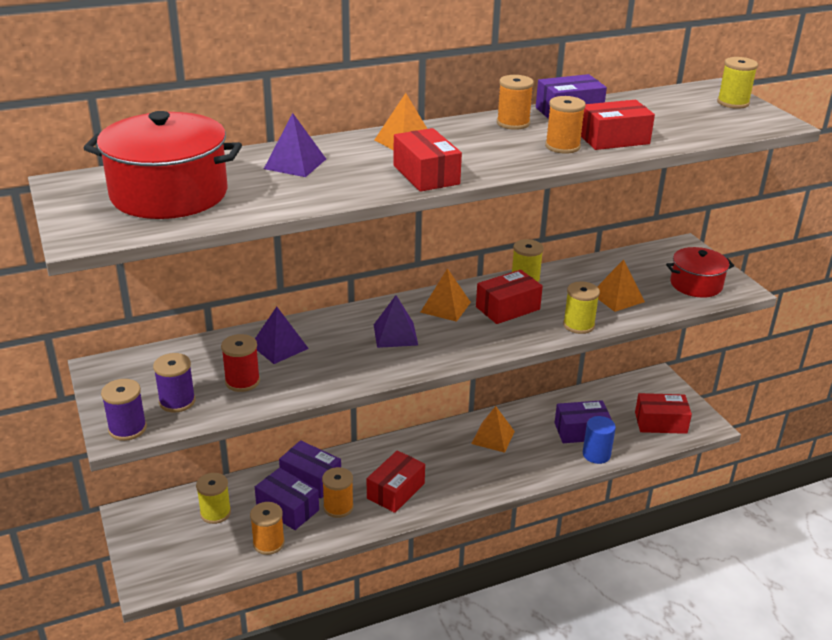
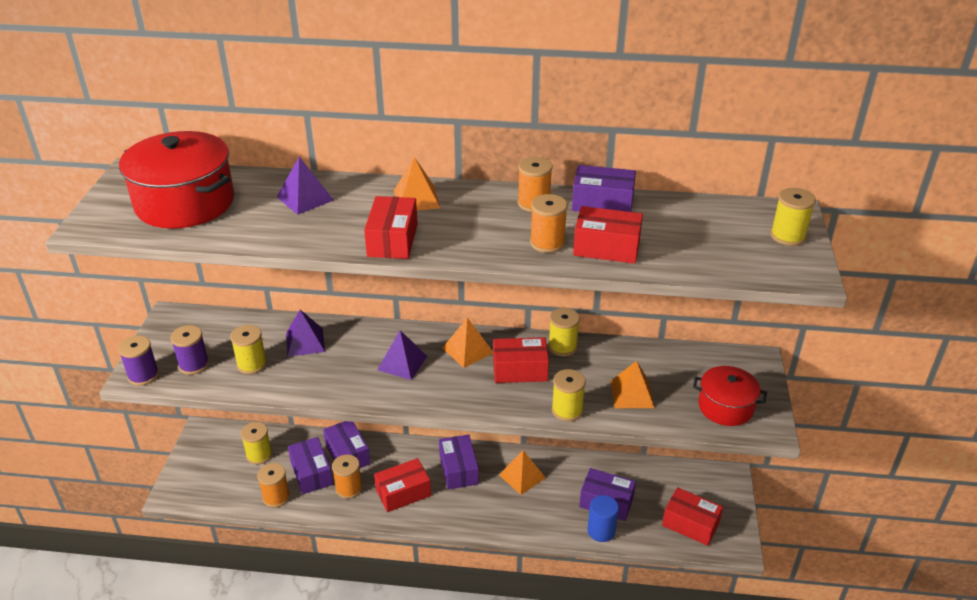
camera: 30 degrees right, 5 degrees up
red spool [221,334,260,392] -> yellow spool [230,325,267,374]
none -> purple box [439,434,479,490]

